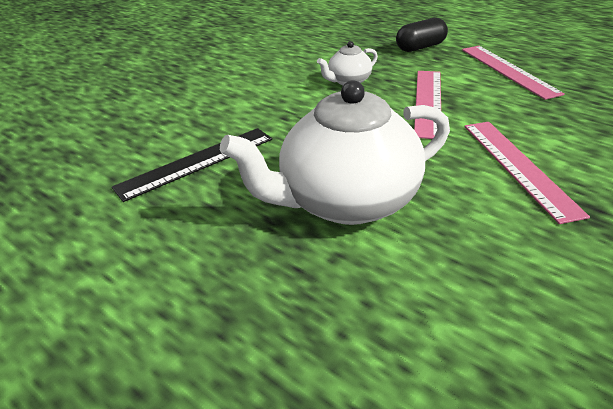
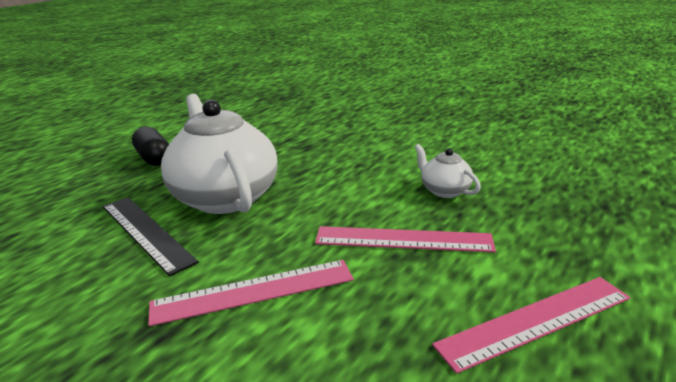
camera: 85 degrees right, 10 degrees down
black ruler [112,128,272,202] -> black ruler moved to [103,197,199,276]
black capsule [396,18,448,52] -> black capsule moved to [132,126,169,166]

